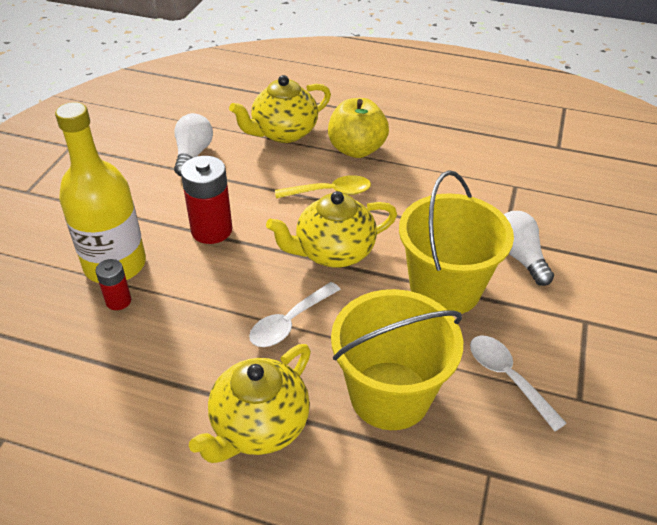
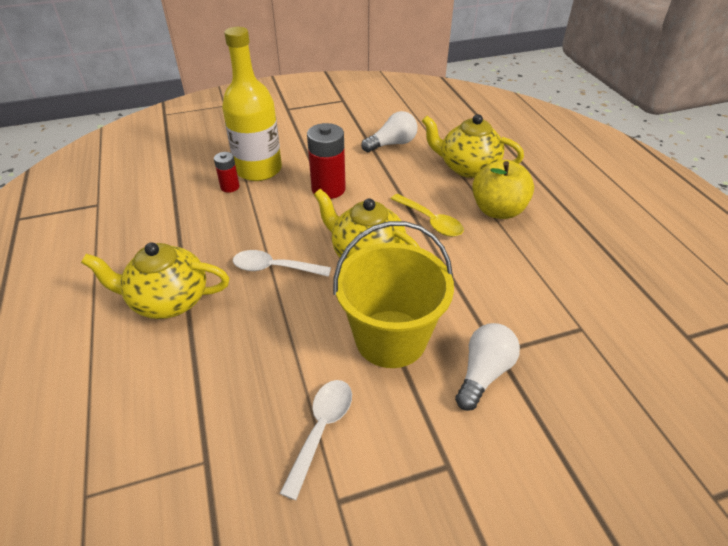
camera: 55 degrees right, 0 degrees up
yellow bucket [331,289,463,430] -> none

